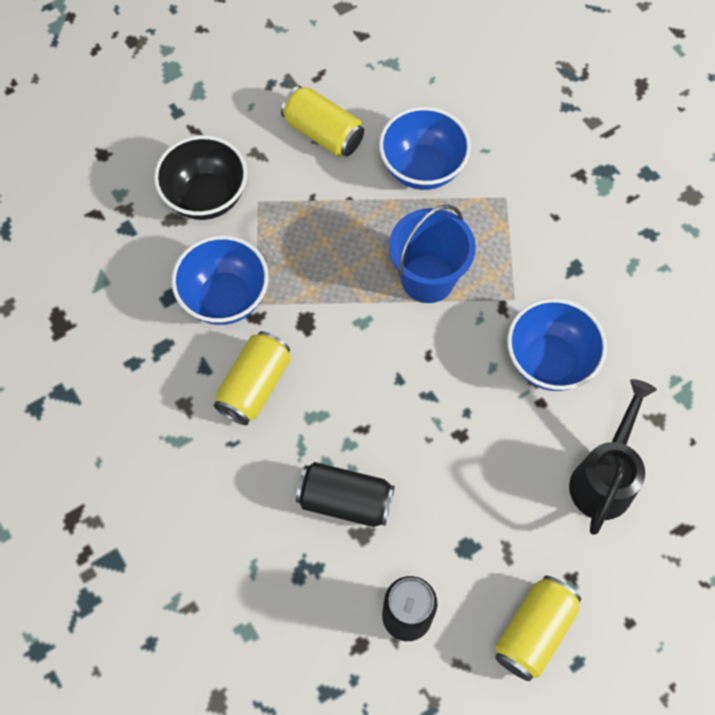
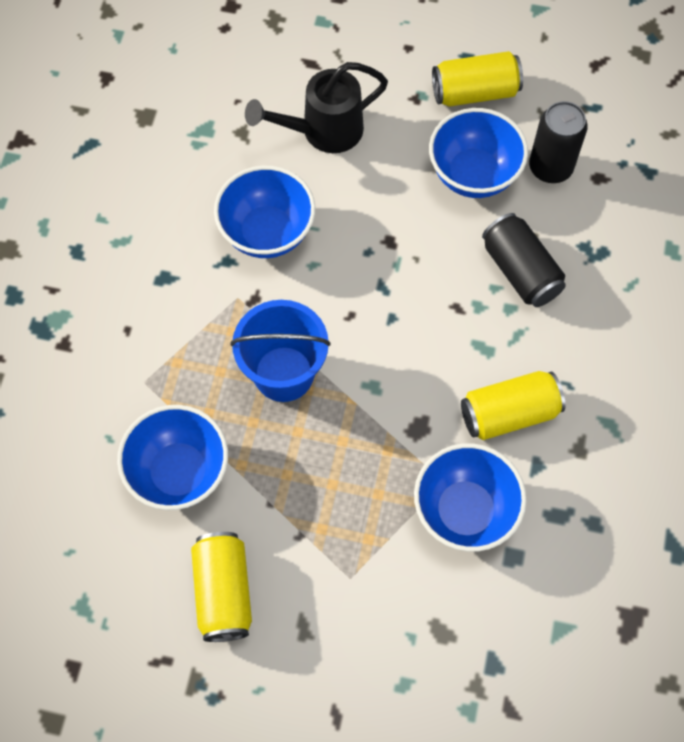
camera: 135 degrees left, 0 degrees up
black bowl [154,135,247,220] -> none
none -> blue bowl [429,108,528,198]

